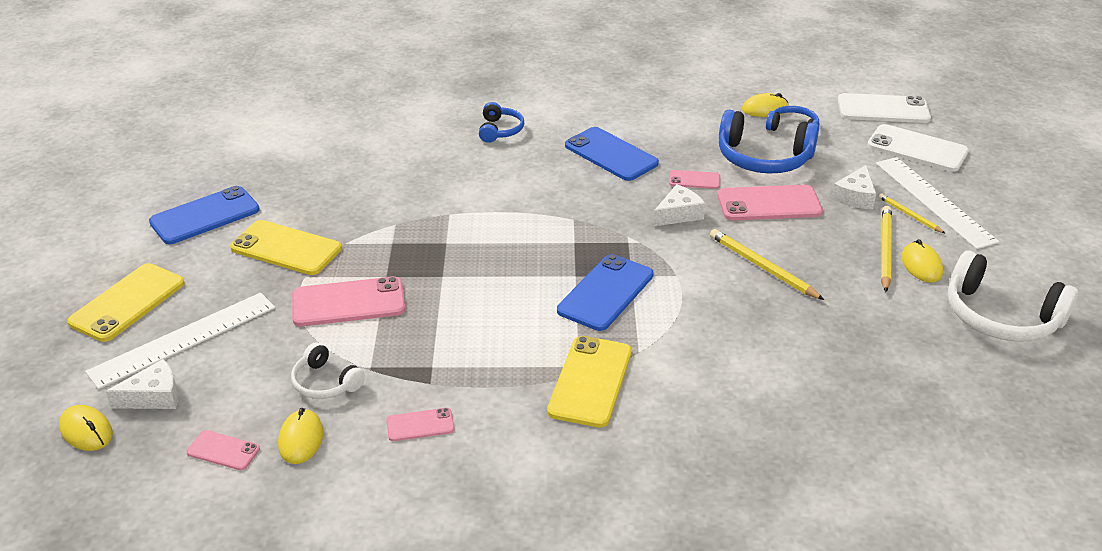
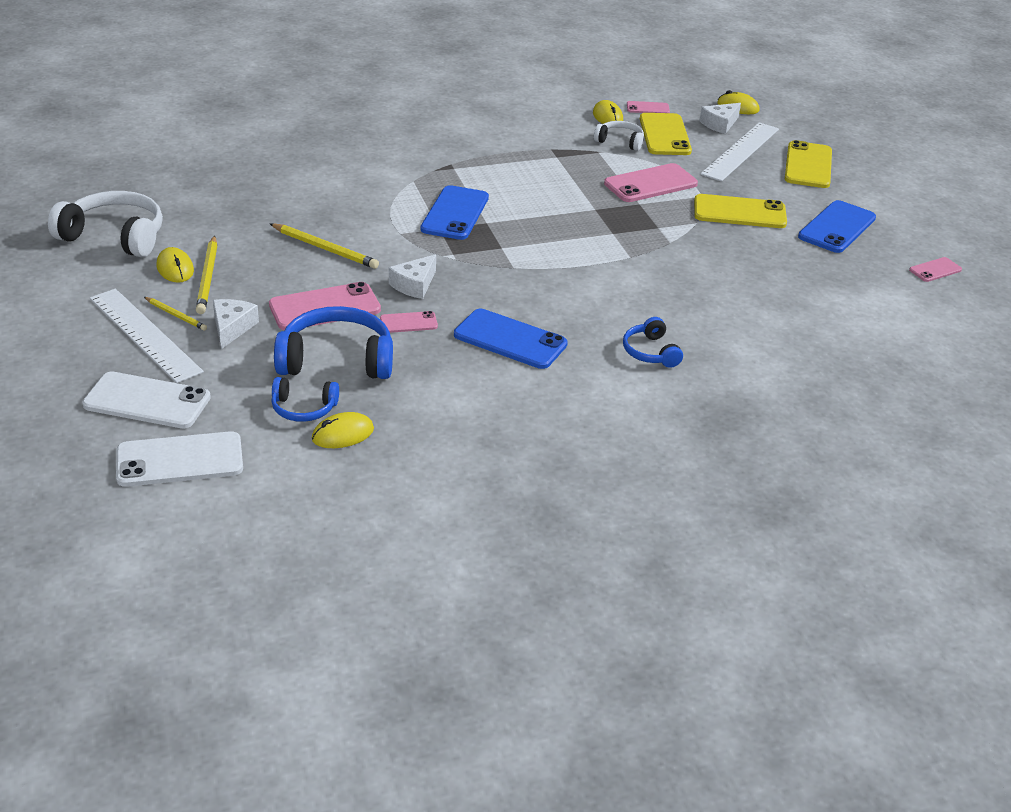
camera: 160 degrees right, 0 degrees up
pink phone [386,408,455,441] -> pink phone moved to [909,257,962,282]
yellow phone [547,336,632,428] -> yellow phone moved to [640,113,692,155]

